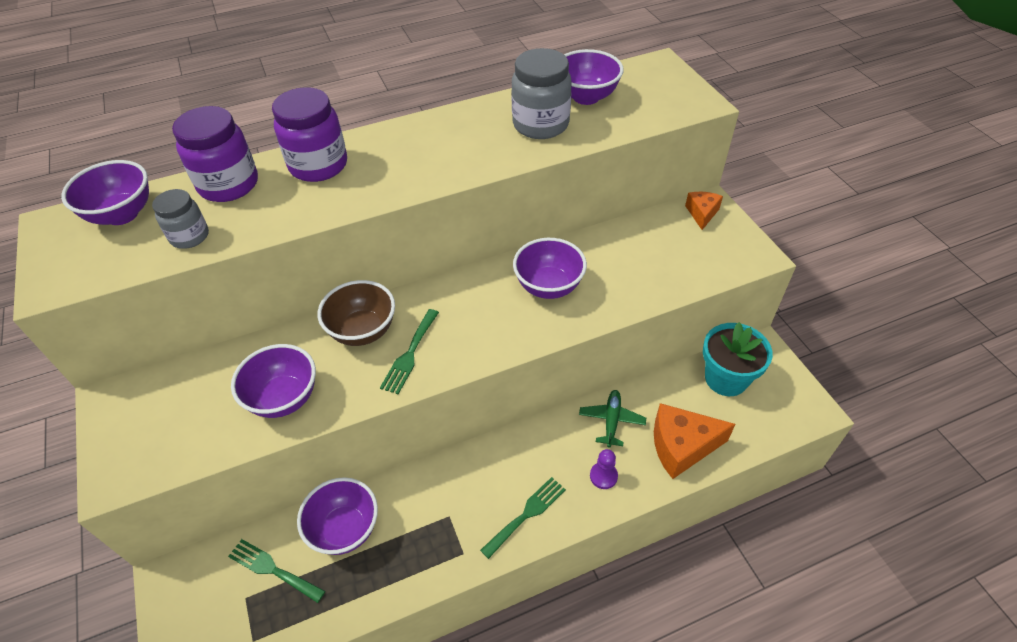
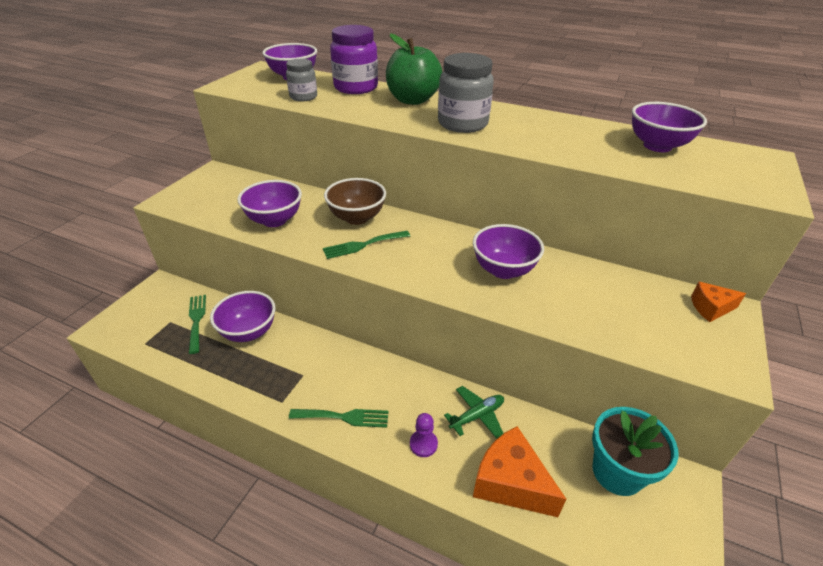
camera: 45 degrees right, 10 degrees down
purple jar [272,87,347,182] -> green apple [386,33,442,105]
grey jar [511,48,572,139] -> grey jar moved to [438,53,494,133]
orange cheese [685,192,723,230] -> orange cheese turned 150 degrees counterclockwise [691,282,746,322]

